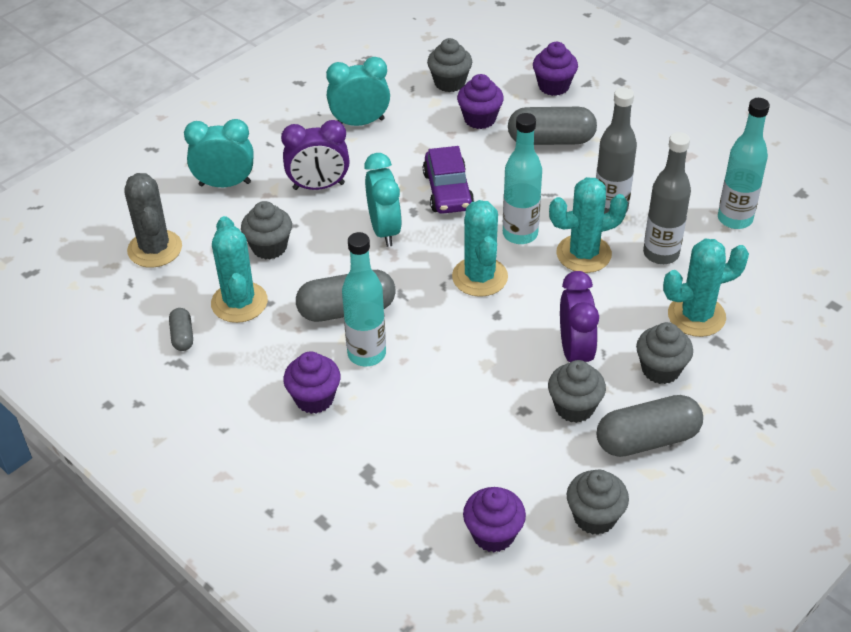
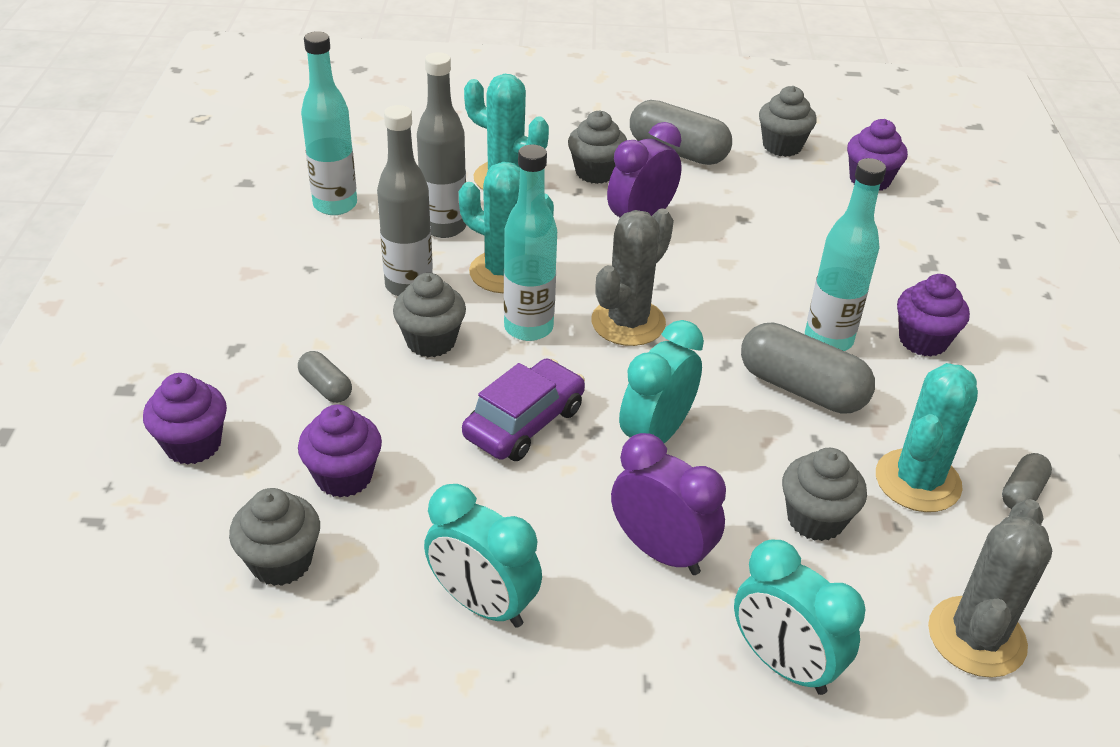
camera: 135 degrees left, 5 degrees down
turquoise cactus [452,200,508,297] -> grey cactus [591,208,674,346]
grey capsule [508,107,597,145] -> grey capsule [298,351,352,403], size x0.51
grey cupcake [548,360,606,423] -> grey cupcake moved to [393,273,466,357]

